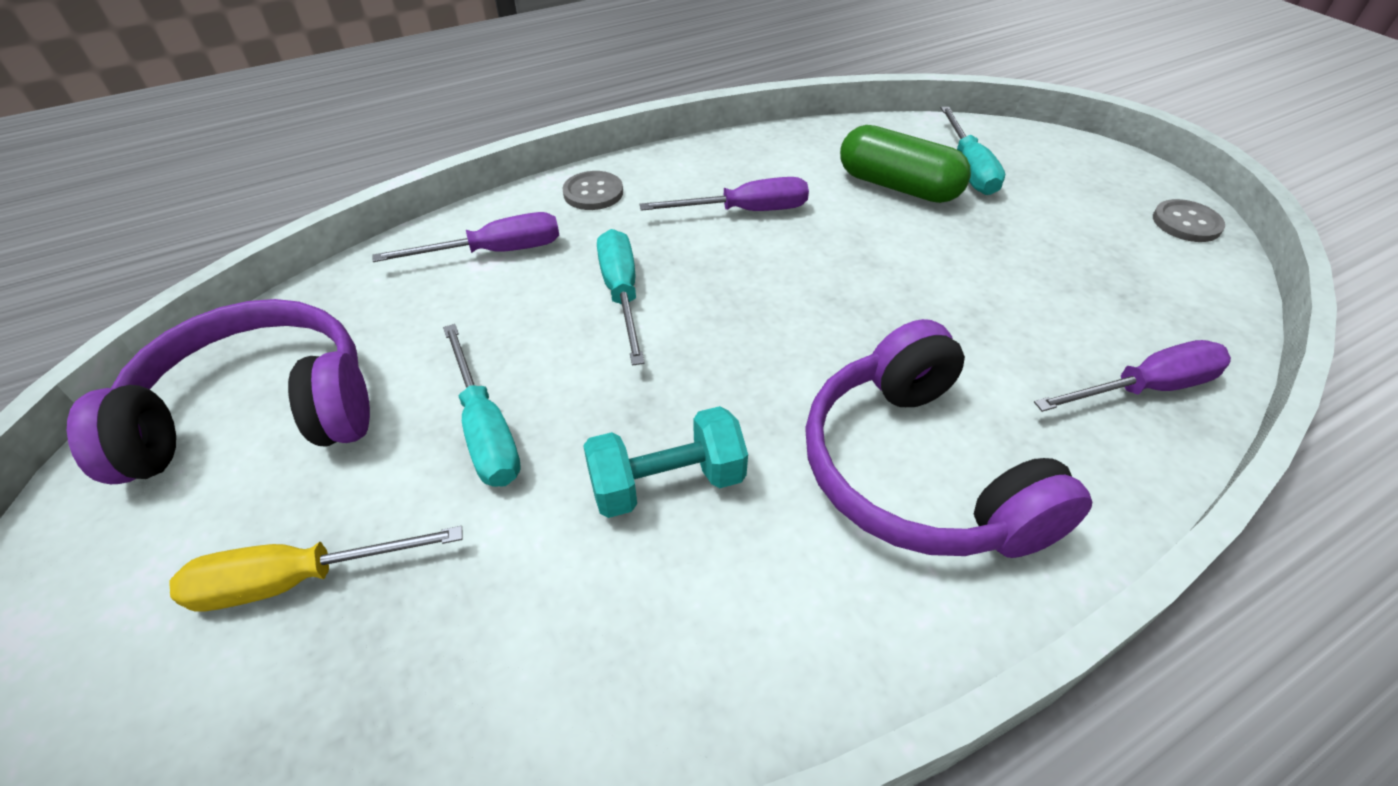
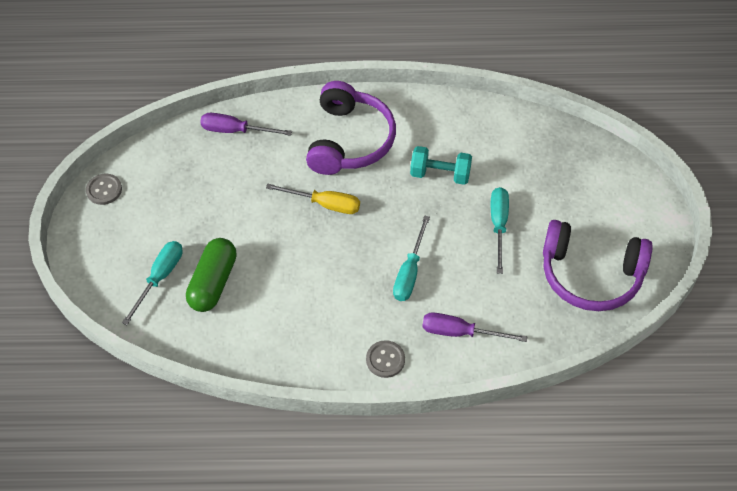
camera: 150 degrees left, 10 degrees up
yellow screwdriver [169,526,463,612] -> yellow screwdriver moved to [266,184,360,214]
purple screwdriver [640,177,809,211] -> none
green capsule [840,125,971,203] -> green capsule turned 45 degrees clockwise [186,238,237,312]

